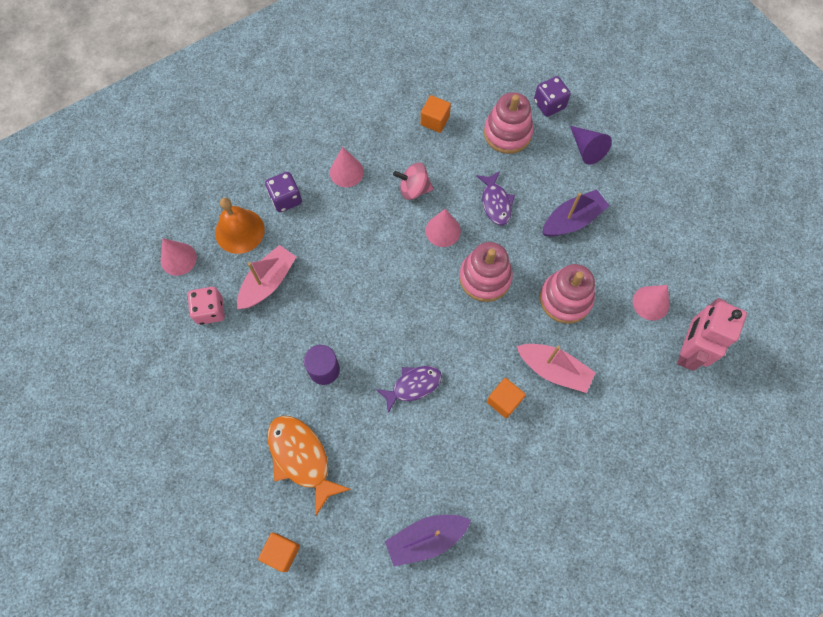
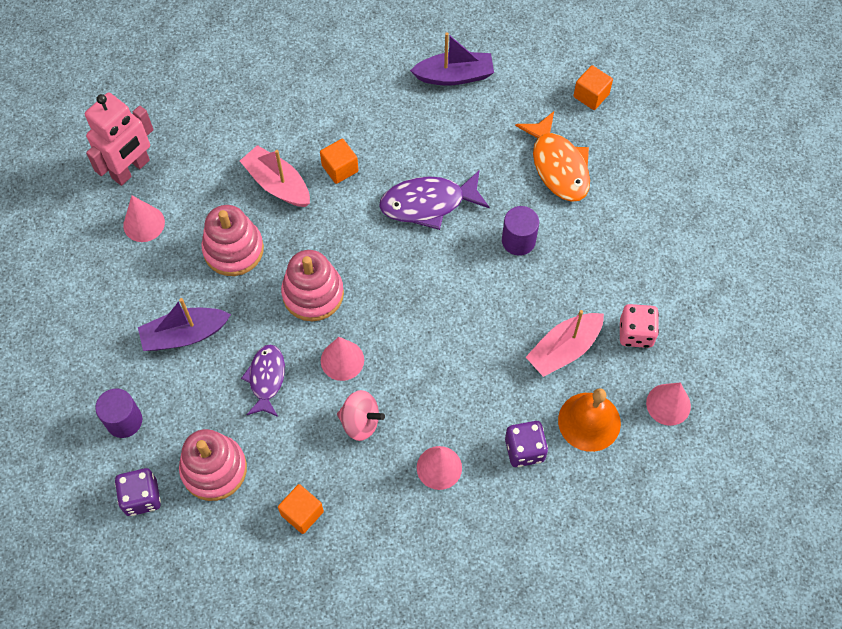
camera: 165 degrees left, 5 degrees down
purple fish [376,366,442,413] -> purple fish [379,170,490,230], size x1.51
purple cone [570,126,612,165] -> purple cylinder [95,389,142,438]

